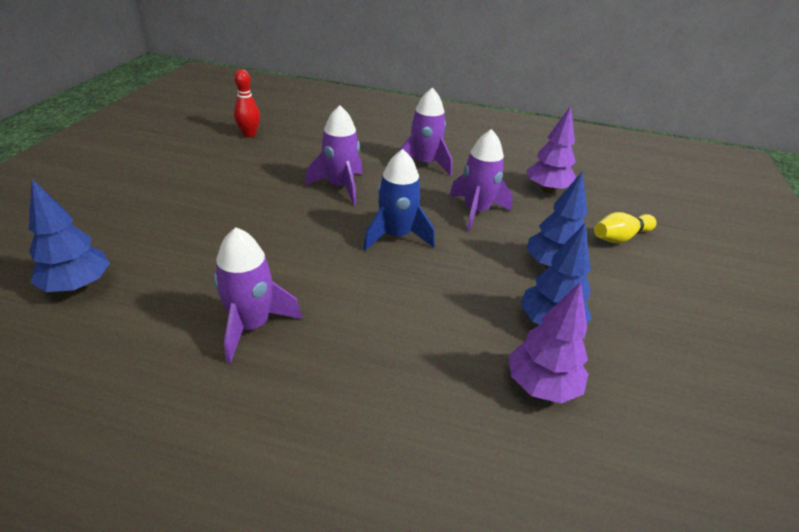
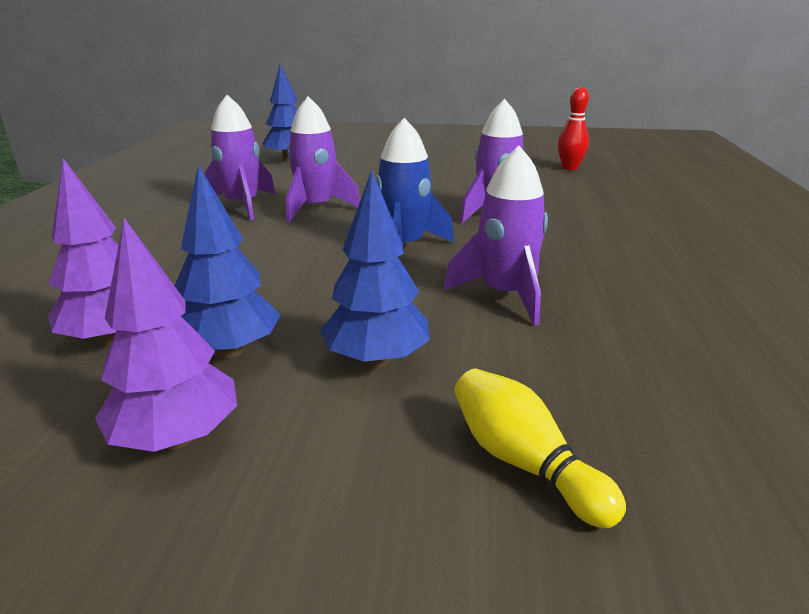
camera: 85 degrees right, 10 degrees down
purple rocket [397,88,452,176] -> purple rocket moved to [286,96,360,222]
purple tree [526,106,576,193] -> purple tree moved to [95,218,237,452]

